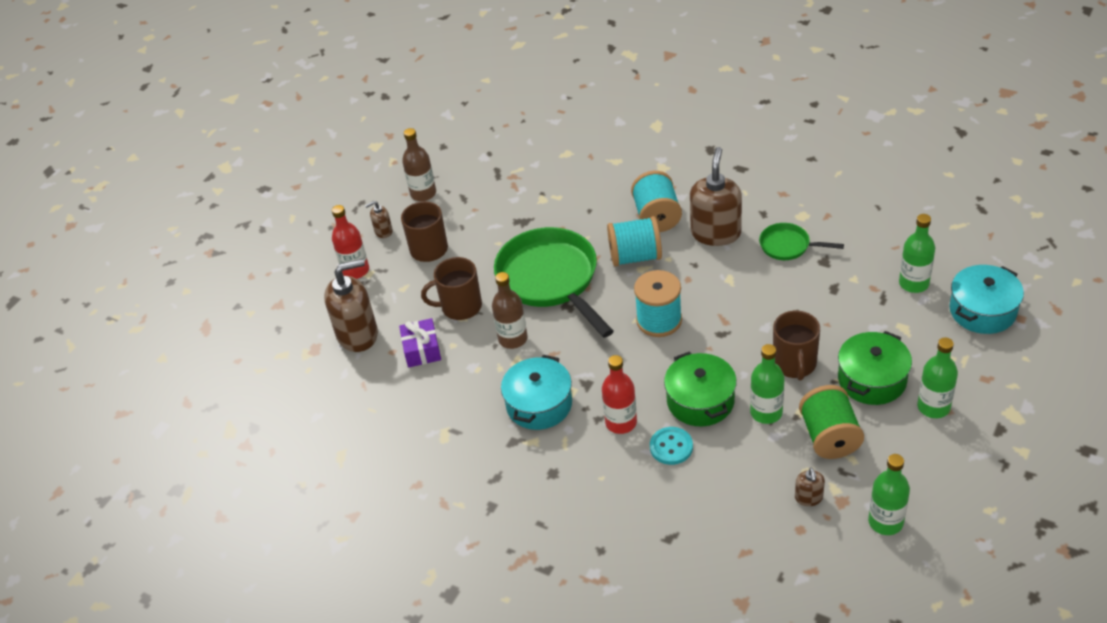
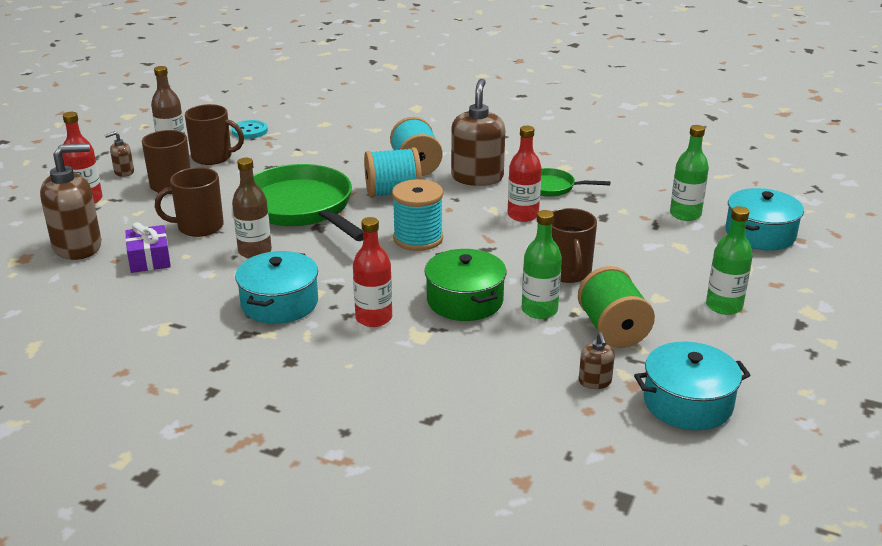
camera: 10 degrees left, 15 degrees down
turquoise button [650,427,693,465] -> turquoise button moved to [231,120,268,139]
green pot [838,331,912,405] -> none
green bottle [868,454,910,535] -> turquoise pot [634,341,751,430]
none -> brown mug [185,104,244,165]
none -> red bottle [508,126,542,222]

